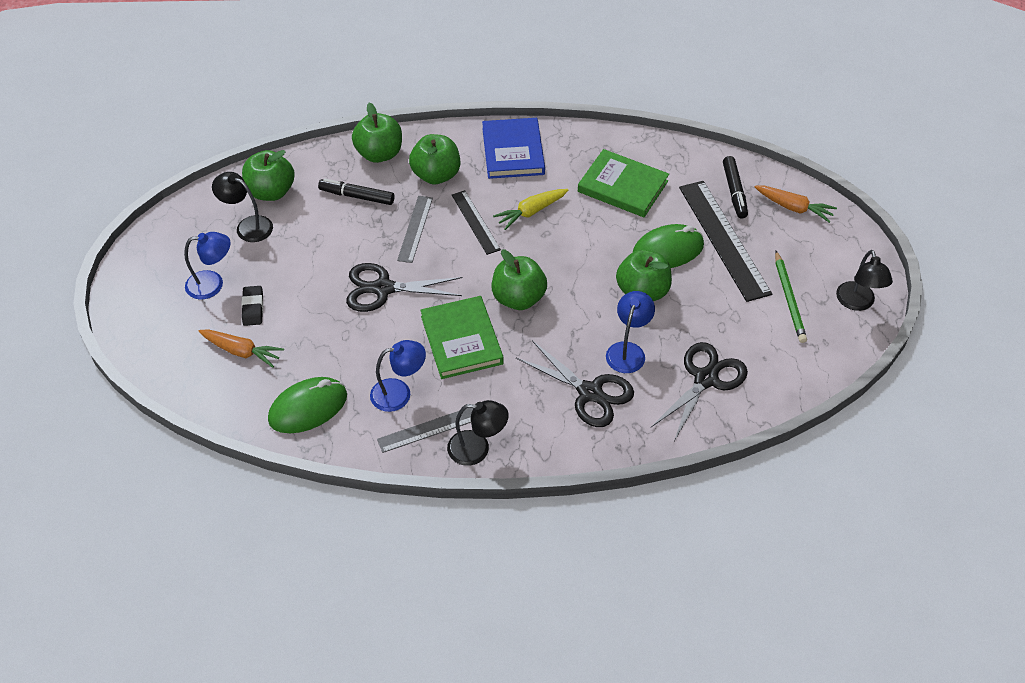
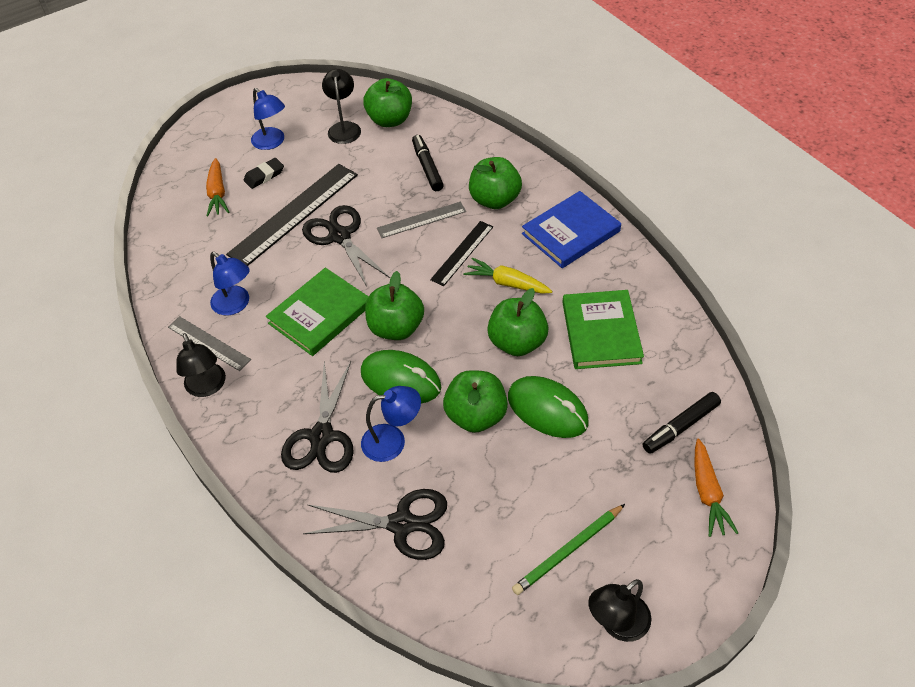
camera: 60 degrees right, 0 degrees up
green mouse [268,377,347,433] -> green mouse moved to [361,350,441,403]
green apple [352,103,402,163] -> green apple moved to [487,288,548,356]
black ruler [679,181,772,302] -> black ruler moved to [226,164,358,266]

